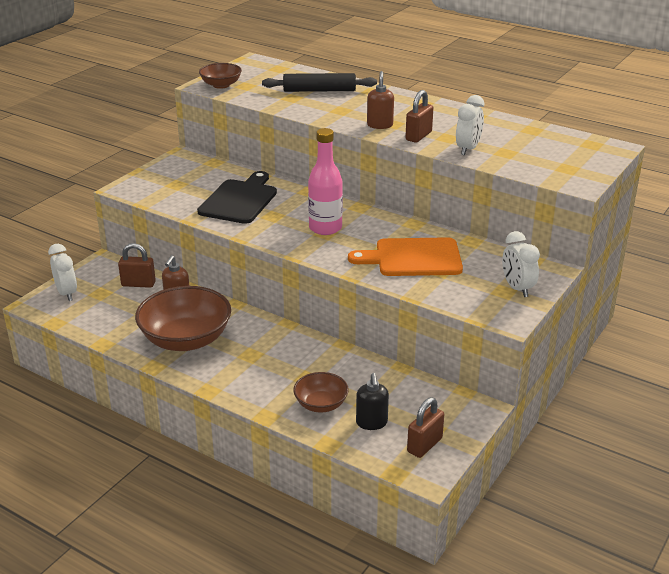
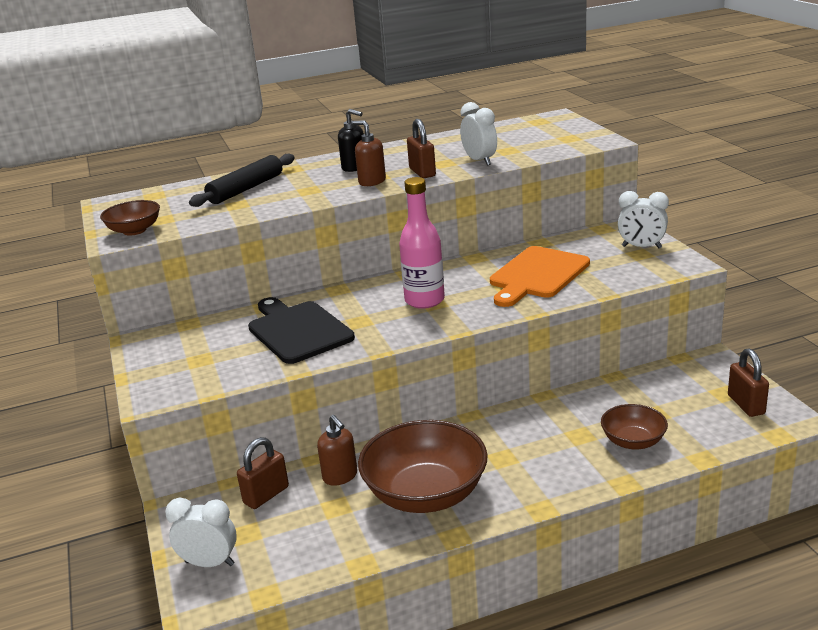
camera: 50 degrees left, 5 degrees down
black soap dispenser [356,373,389,430] -> black soap dispenser moved to [338,109,364,172]

